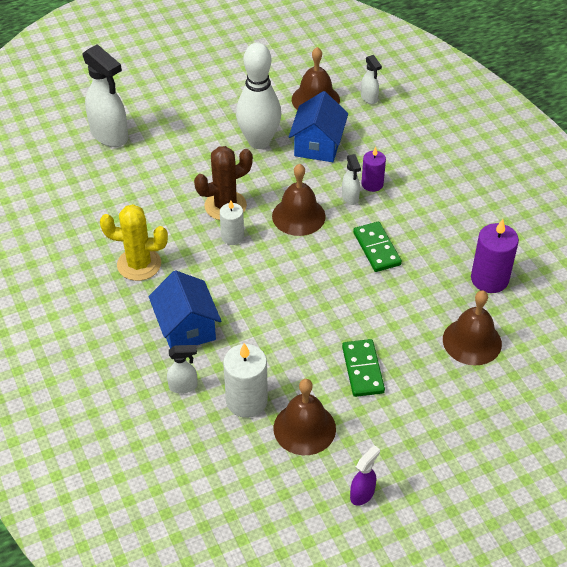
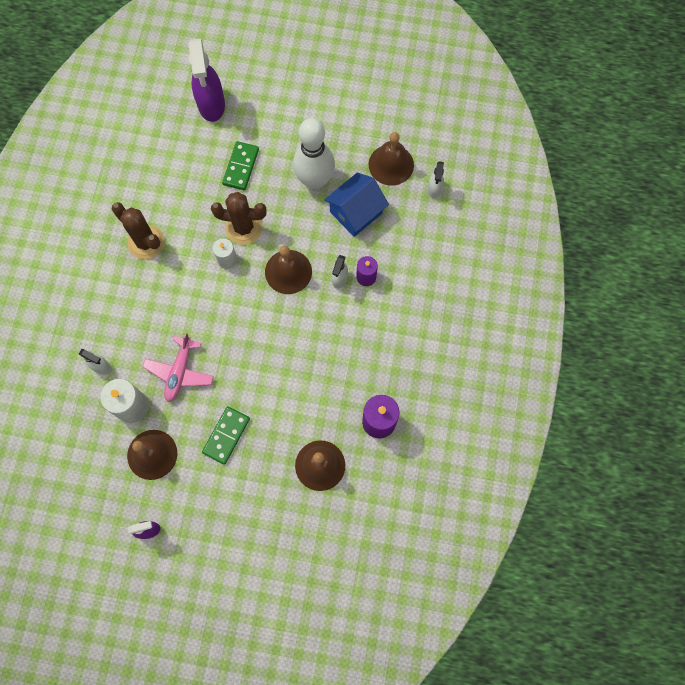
camera: 35 degrees right, 25 degrees up
white spray bottle [83,44,128,147] -> purple spray bottle [188,38,225,122]
yellow cactus [100,204,168,281] -> brown cactus [112,202,165,259]
blue house [149,270,221,348] -> none
green domino [353,222,402,272] -> green domino moved to [222,141,259,190]
none -> pink plane [143,333,214,402]

